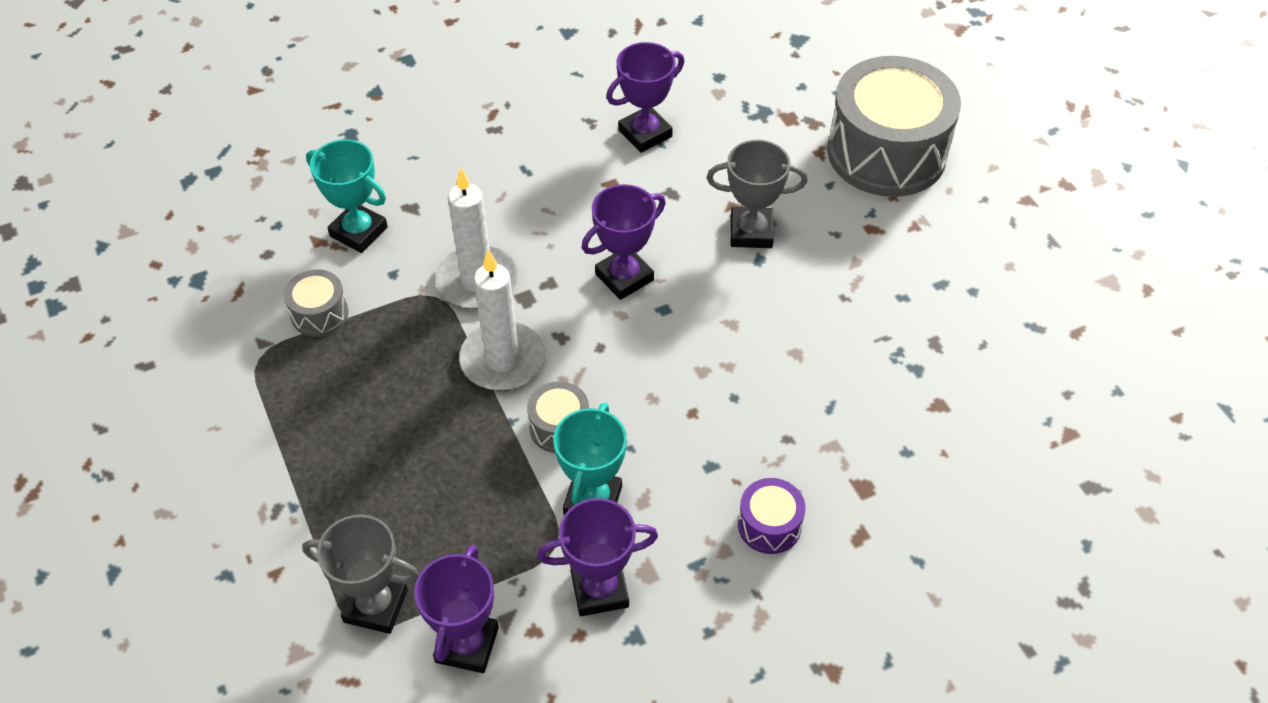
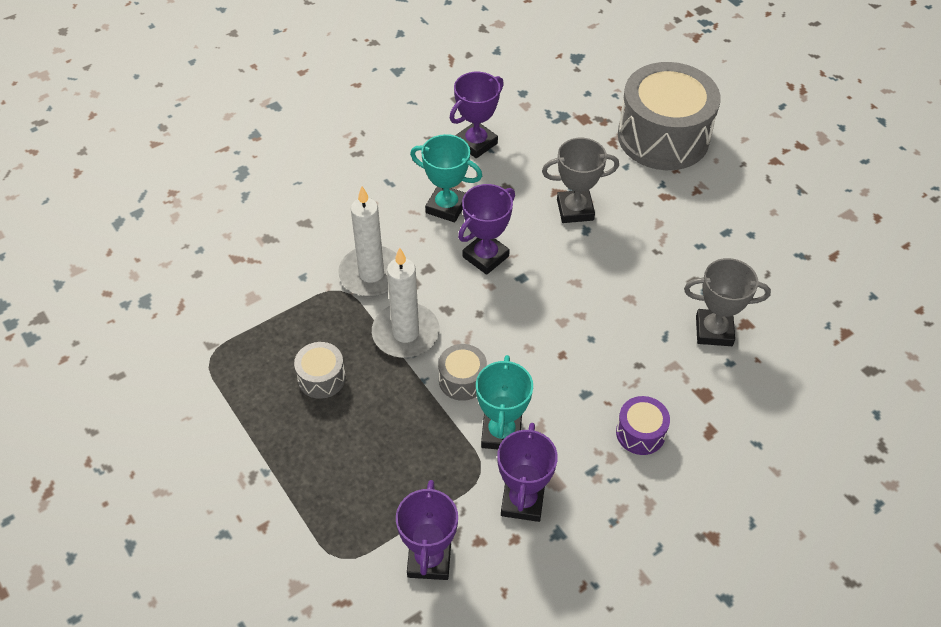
camera: 10 degrees left, 0 degrees up
grey drum [284,269,349,337] -> grey drum moved to [294,342,346,399]
grey trophy [302,515,419,634] -> grey trophy moved to [684,258,771,346]
turquoise trophy [306,139,388,253] -> turquoise trophy moved to [410,134,482,222]
purple trophy [537,498,658,616] -> purple trophy turned 60 degrees counterclockwise [497,423,558,522]

